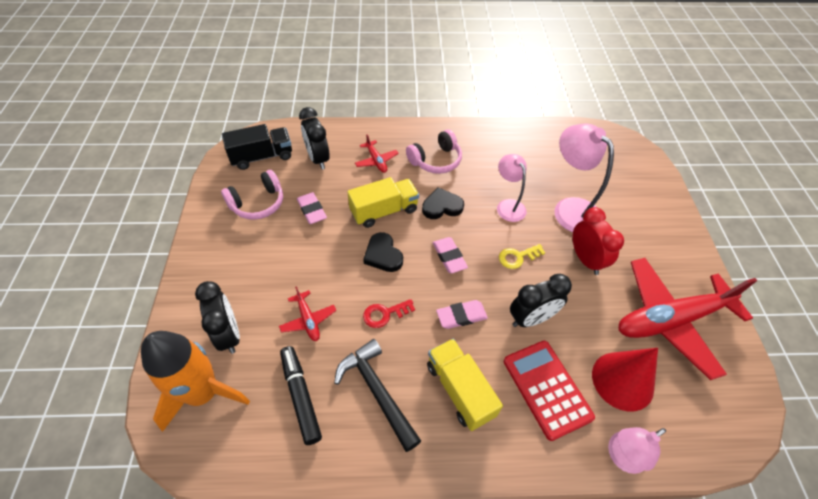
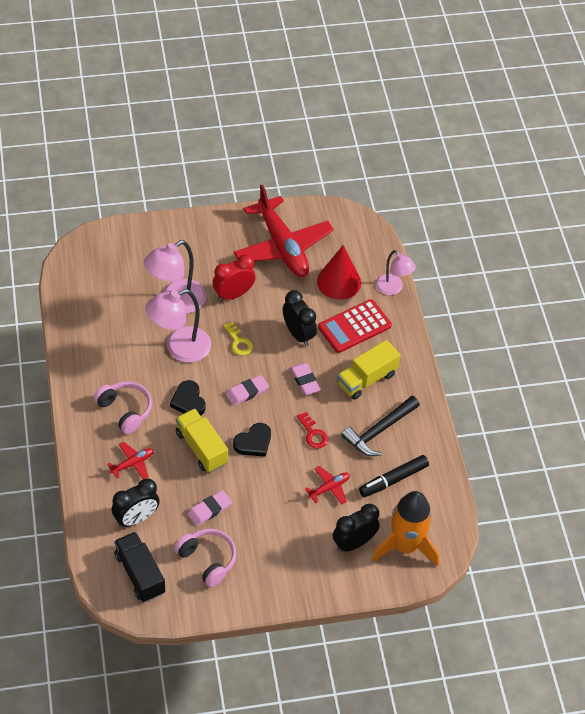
camera: 100 degrees left, 0 degrees up
pink lamp [497,154,527,222] -> pink lamp [145,289,211,363], size x1.59

